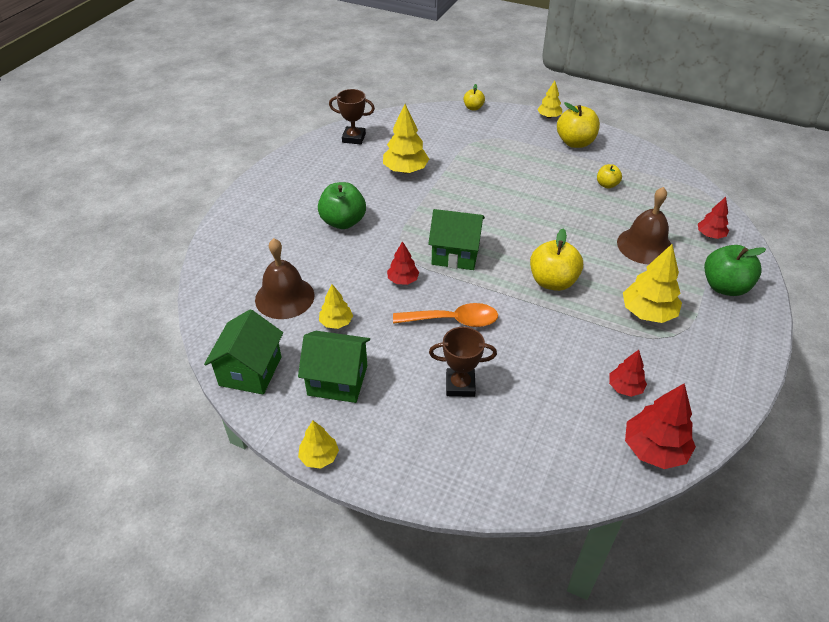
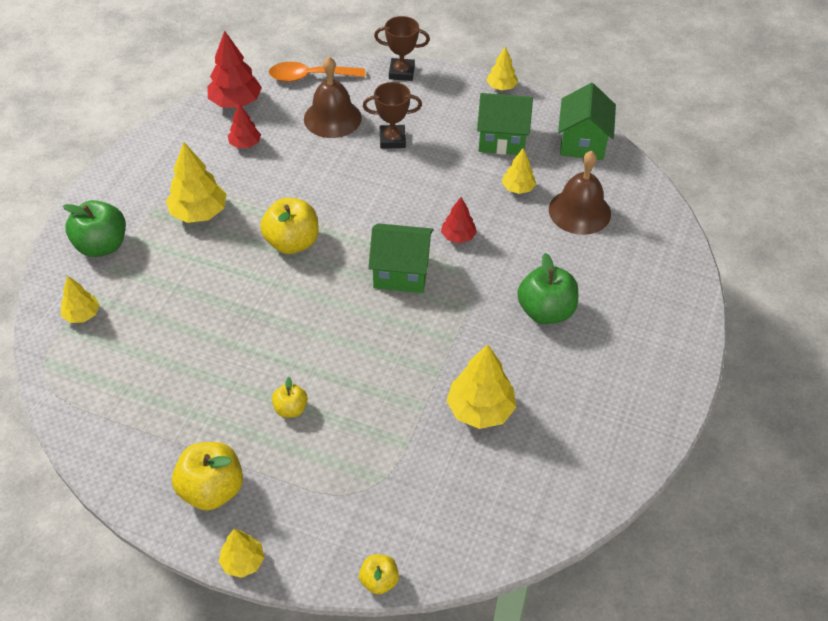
camera: 175 degrees right, 5 degrees up
brown trophy [329,89,375,145] -> brown trophy moved to [374,16,430,81]
orange spoon [393,303,498,327] -> orange spoon moved to [269,62,365,82]
yellow apple [597,164,622,189] -> yellow apple moved to [272,377,308,417]
brown bell [617,187,671,264] -> brown bell moved to [304,56,362,138]
red tree [698,197,729,239] -> yellow tree [61,276,100,323]

